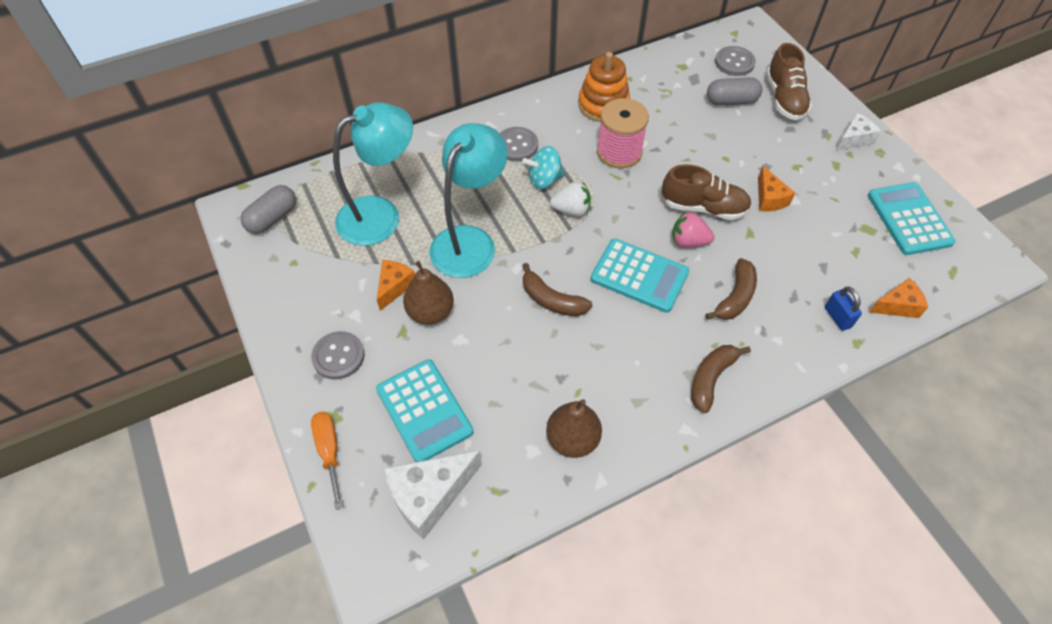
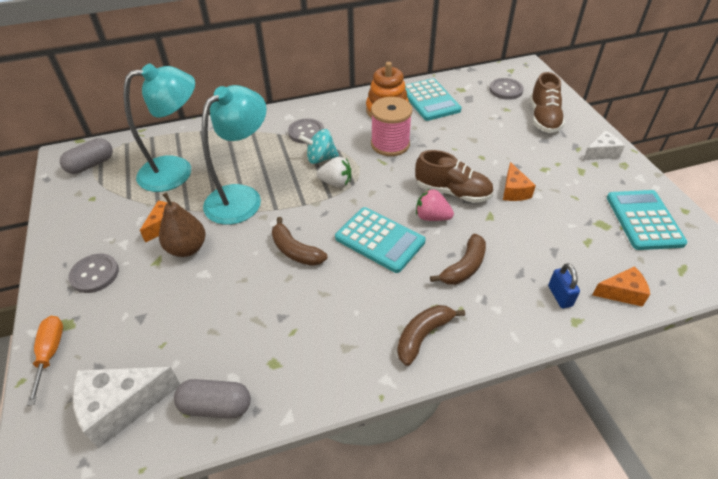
camera: 10 degrees right, 10 degrees down
turquoise calculator [376,359,474,462] -> turquoise calculator moved to [405,78,462,121]
brown pear [546,399,602,458] -> none
grey capsule [707,77,762,105] -> grey capsule moved to [174,379,251,419]

